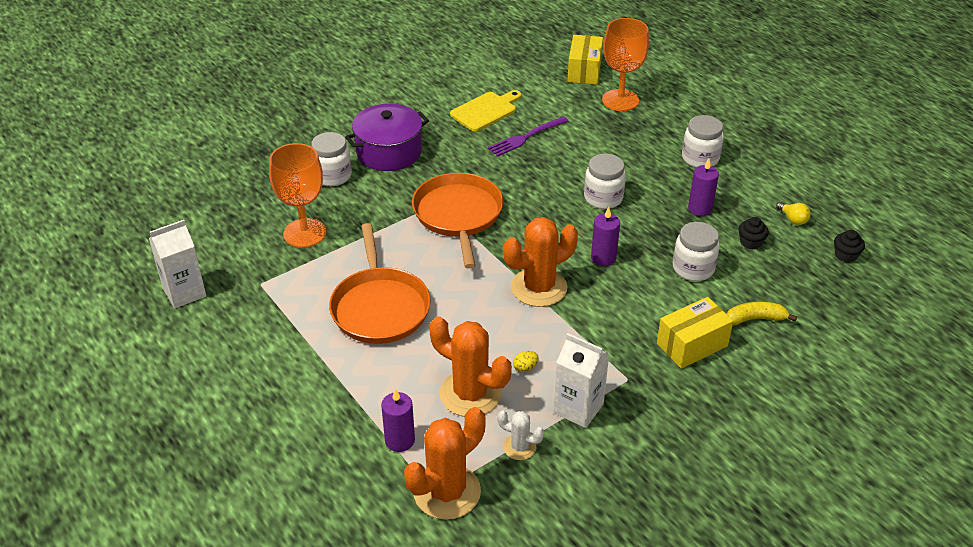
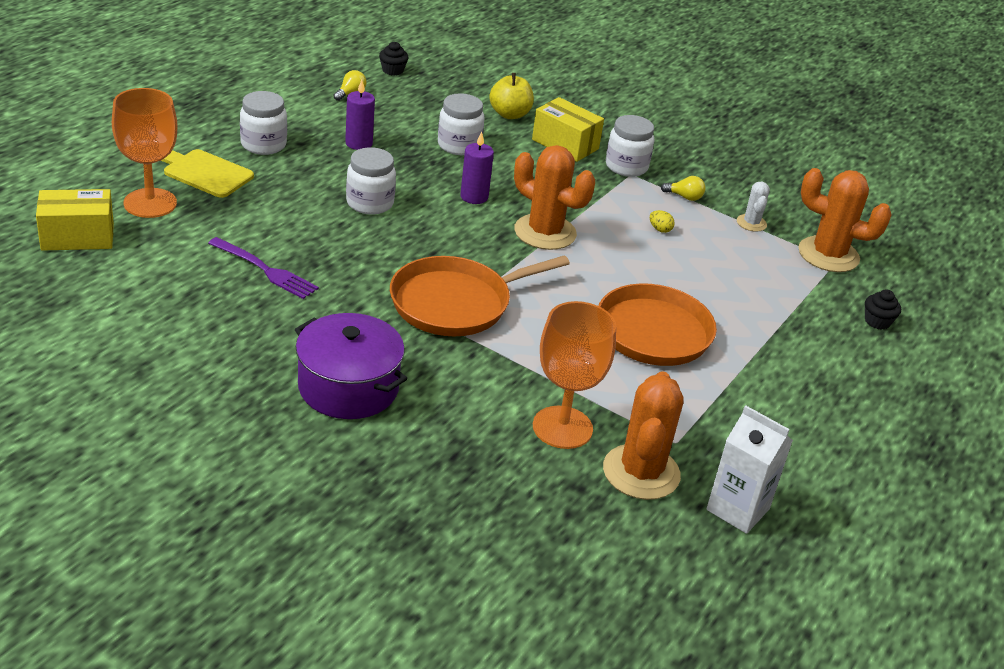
camera: 115 degrees left, 5 degrees down
white jar [311,132,352,186] -> white jar moved to [606,115,654,177]
purple candle [381,388,415,452] -> none
orange cactus [429,316,512,417] -> orange cactus moved to [603,371,683,500]
yellow cutting board [450,90,522,131] -> yellow cutting board moved to [161,149,254,198]
white carton [553,333,609,428] -> yellow light bulb [661,176,705,201]
yellow banana [727,301,797,326] -> yellow apple [489,73,534,119]
black cupcake [738,217,769,249] -> black cupcake moved to [865,289,901,329]

